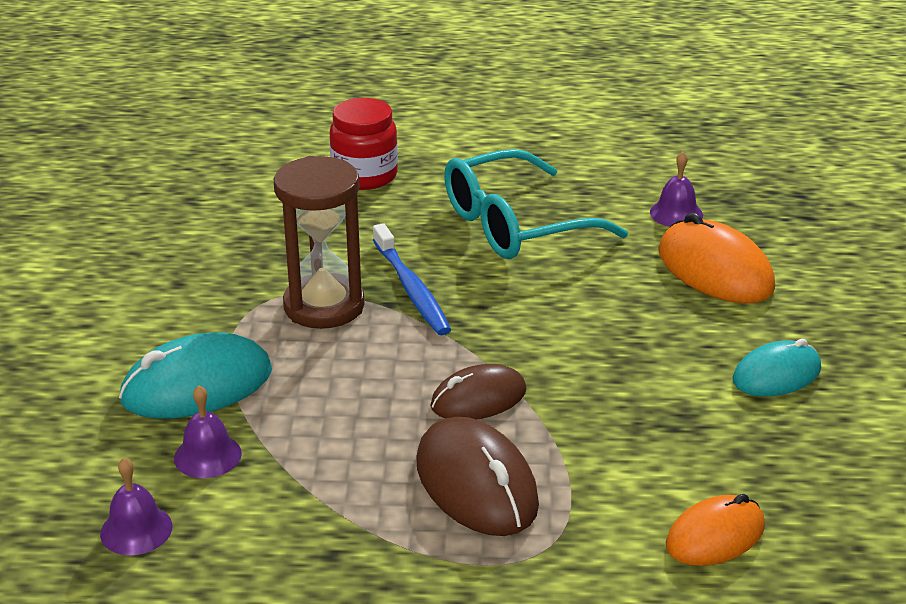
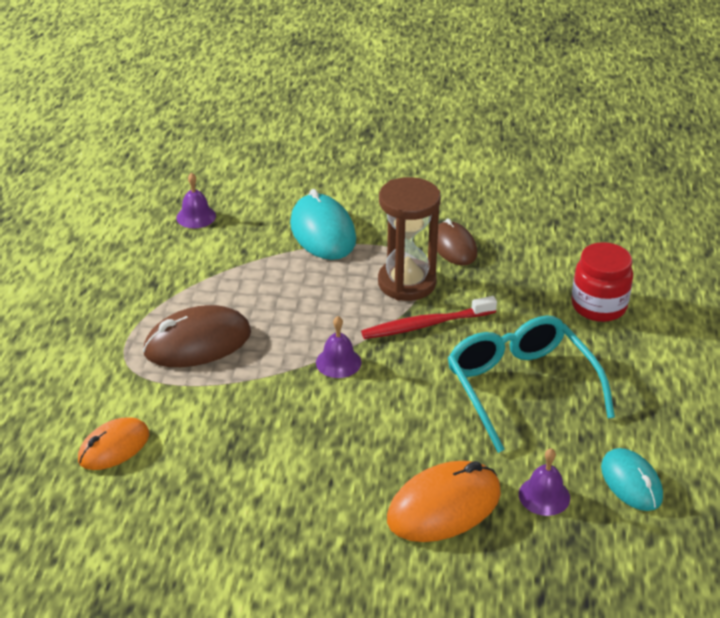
camera: 95 degrees right, 5 degrees up
purple bell [174,385,242,478] -> purple bell moved to [316,316,362,378]
blue toothbrush [373,223,451,335] -> red toothbrush [361,296,497,339]
brown mouse [430,364,526,420] -> brown mouse moved to [437,218,477,265]
orange mouse [665,494,765,566] -> orange mouse turned 75 degrees clockwise [78,417,149,470]
turquoise mouse [733,339,821,396] -> turquoise mouse moved to [601,448,663,511]

